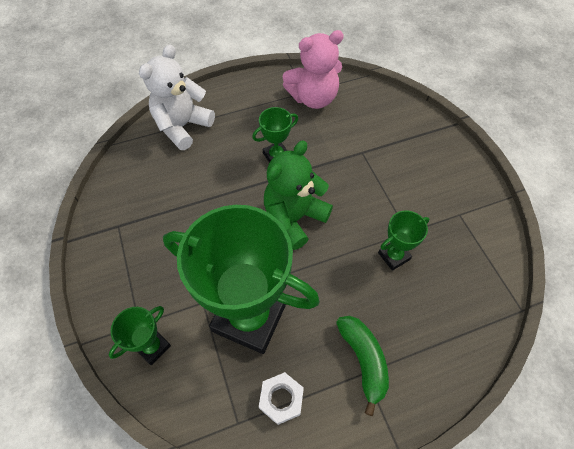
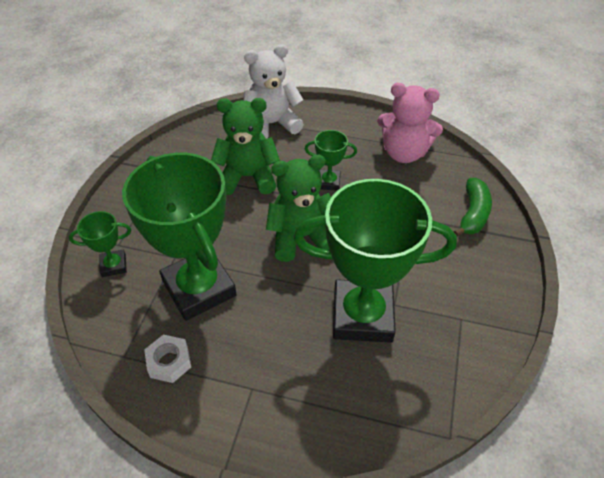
camera: 35 degrees right, 10 degrees down
green banana [336,316,389,416] -> green banana moved to [453,178,492,236]
green trophy [378,210,429,271] -> green trophy [294,179,457,343], size x2.26
none -> green teddy bear [211,98,280,195]

